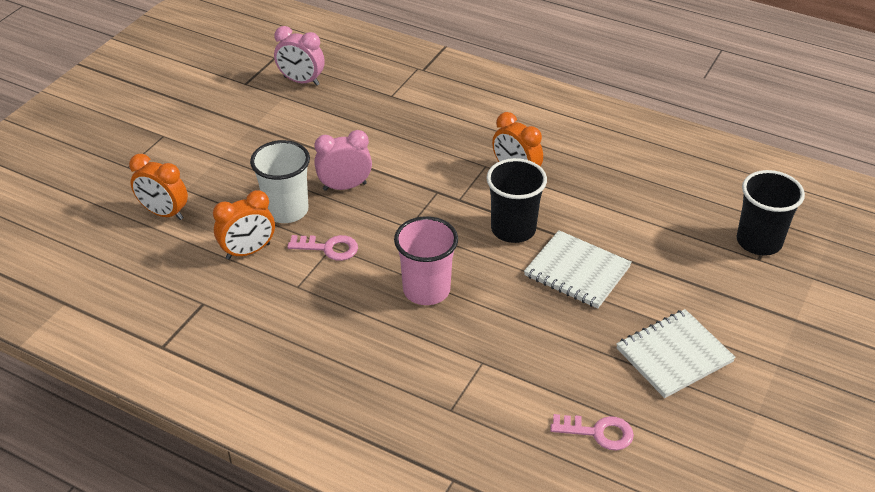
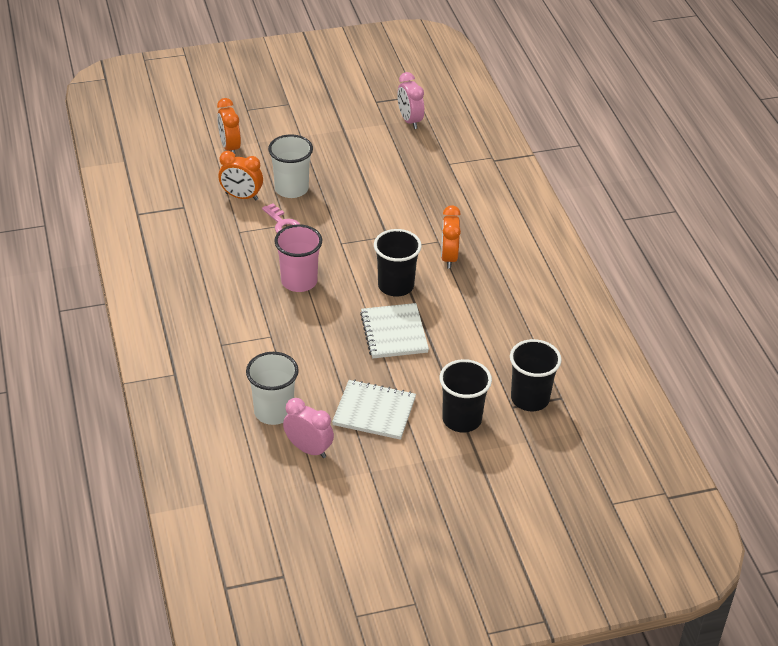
camera: 45 degrees right, 0 degrees up
pink clock [314,130,372,191] -> pink clock moved to [283,398,334,458]
pink key [550,414,634,451] -> white cup [246,352,299,425]
none -> black cup [439,359,492,432]

